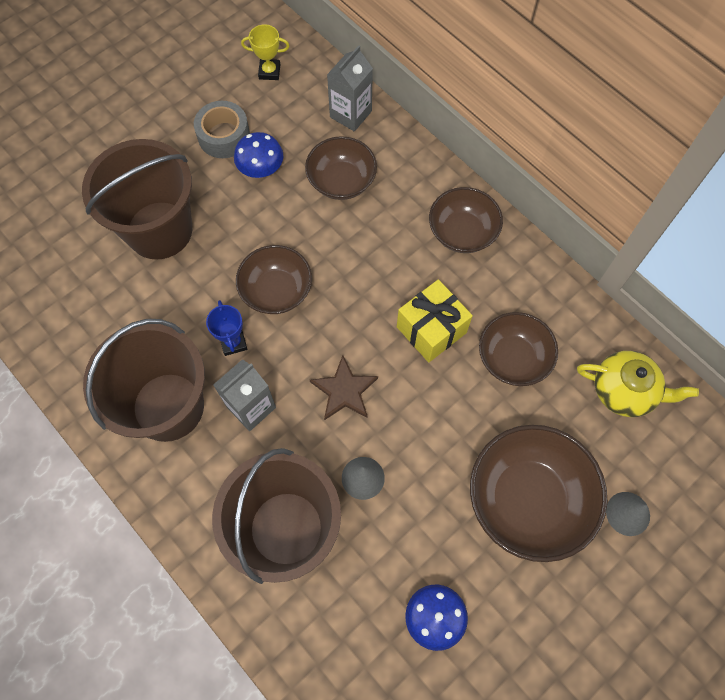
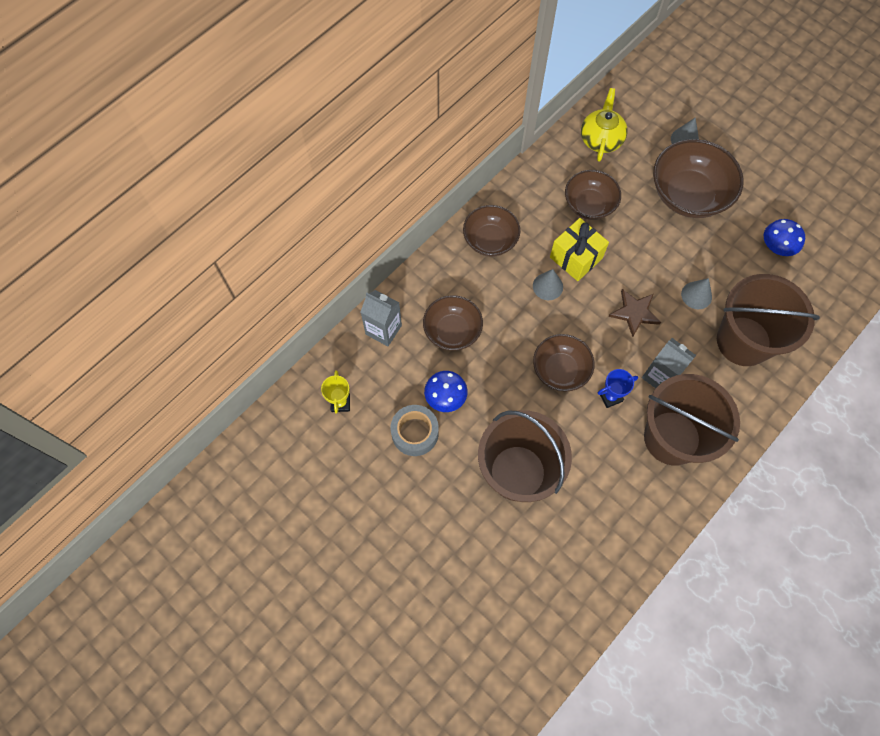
camera: 95 degrees left, 0 degrees up
none -> grey cone [533,269,563,300]

